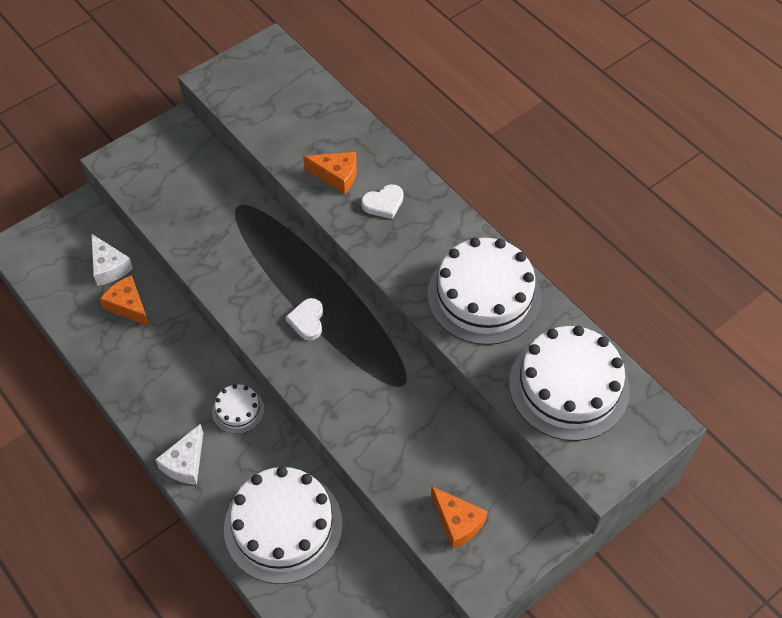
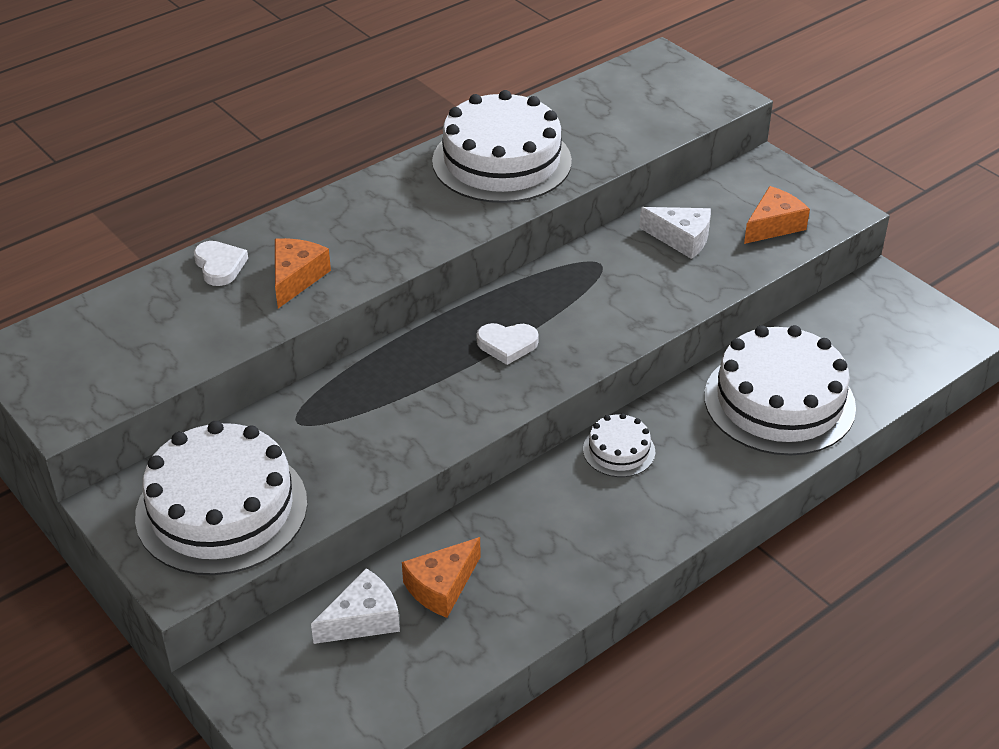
camera: 90 degrees left, 15 degrees down
white cheese [155,424,203,485] -> white cheese moved to [639,207,711,259]
white heart [361,184,403,219] -> white heart moved to [194,241,248,286]
white cake [509,326,630,441] -> white cake moved to [135,421,307,575]

